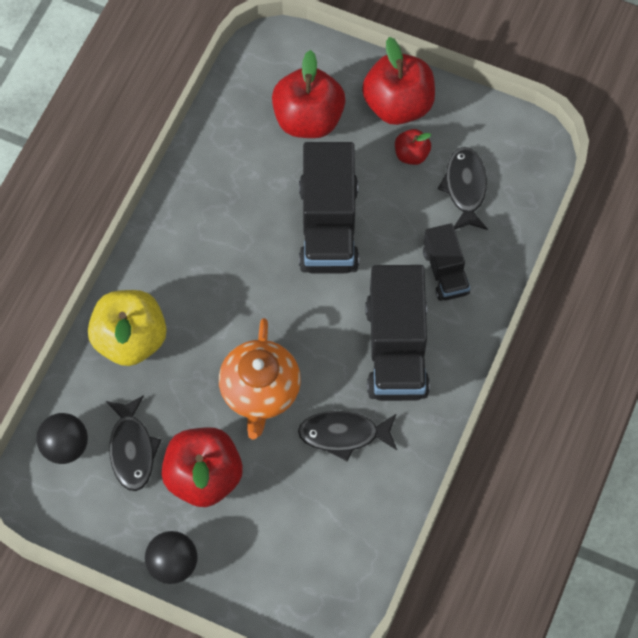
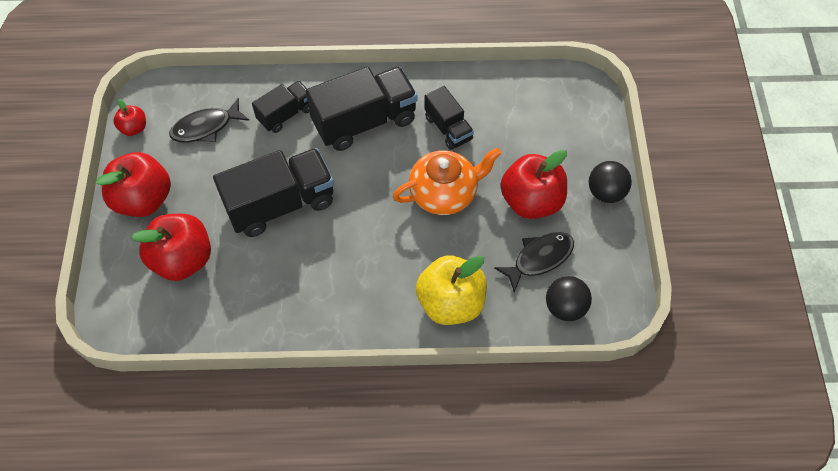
camera: 115 degrees left, 5 degrees down
black fish [298,411,397,462] -> black truck [424,86,474,150]
red apple [395,129,431,165] -> red apple moved to [113,99,146,136]

